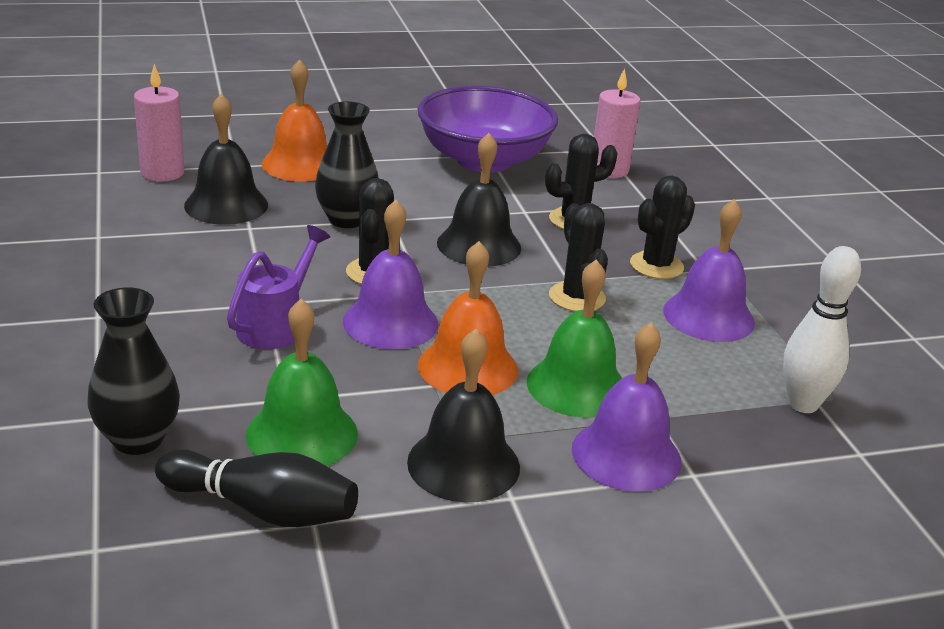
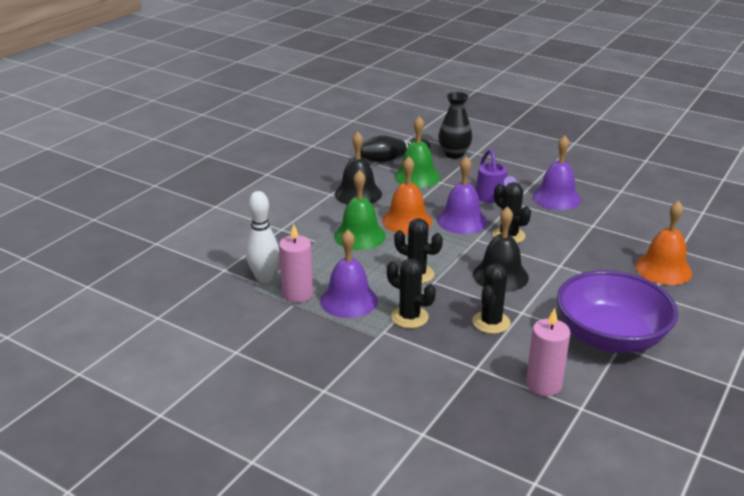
camera: 140 degrees right, 0 degrees up
pink candle [134,64,185,182] -> pink candle moved to [279,224,313,303]
black bell [184,93,268,225] -> none
black vase [315,101,378,228] -> none
purple bell [572,323,681,492] -> purple bell moved to [532,135,581,210]
black cactus [630,176,695,279] -> black cactus turned 60 degrees counterclockwise [387,258,436,328]

